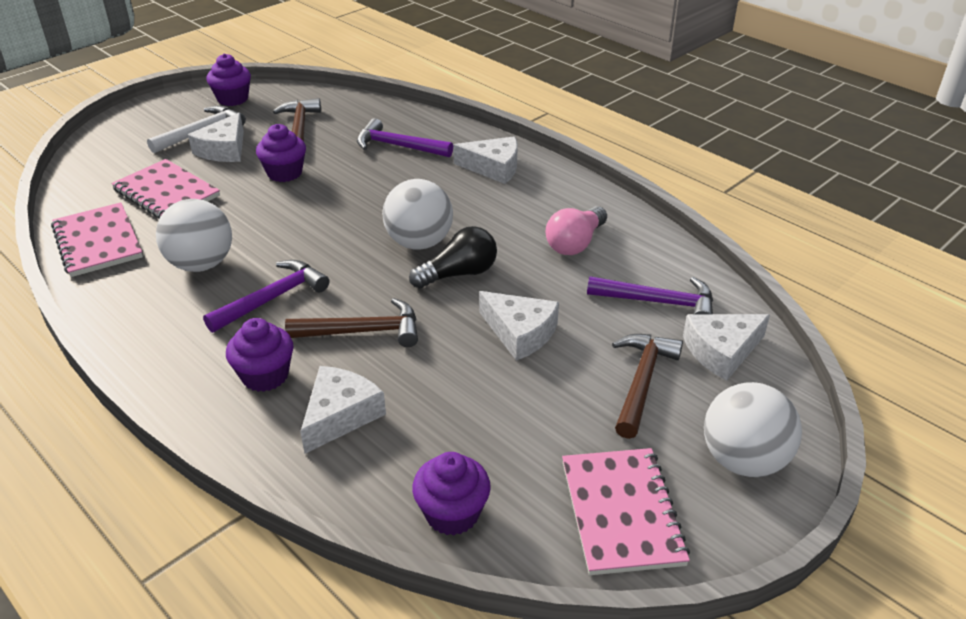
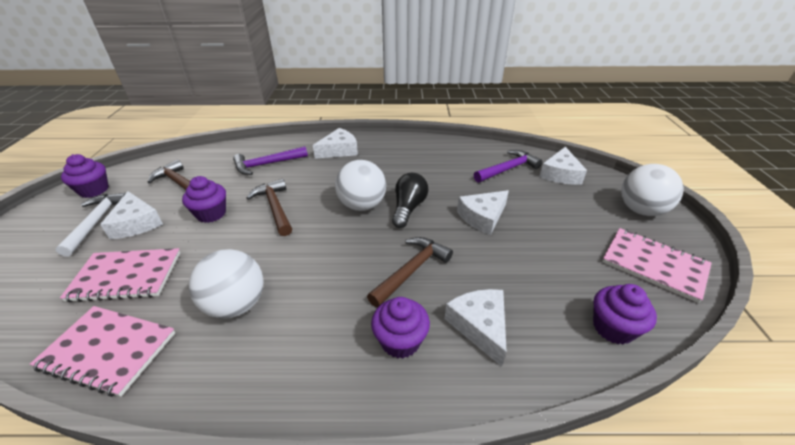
camera: 45 degrees left, 0 degrees up
purple hammer [203,260,329,333] -> none
white cheese [479,291,559,361] -> white cheese turned 150 degrees clockwise [457,190,509,235]
pink light bulb [546,206,607,255] -> none
brown hammer [612,334,683,439] -> brown hammer moved to [246,179,292,236]

